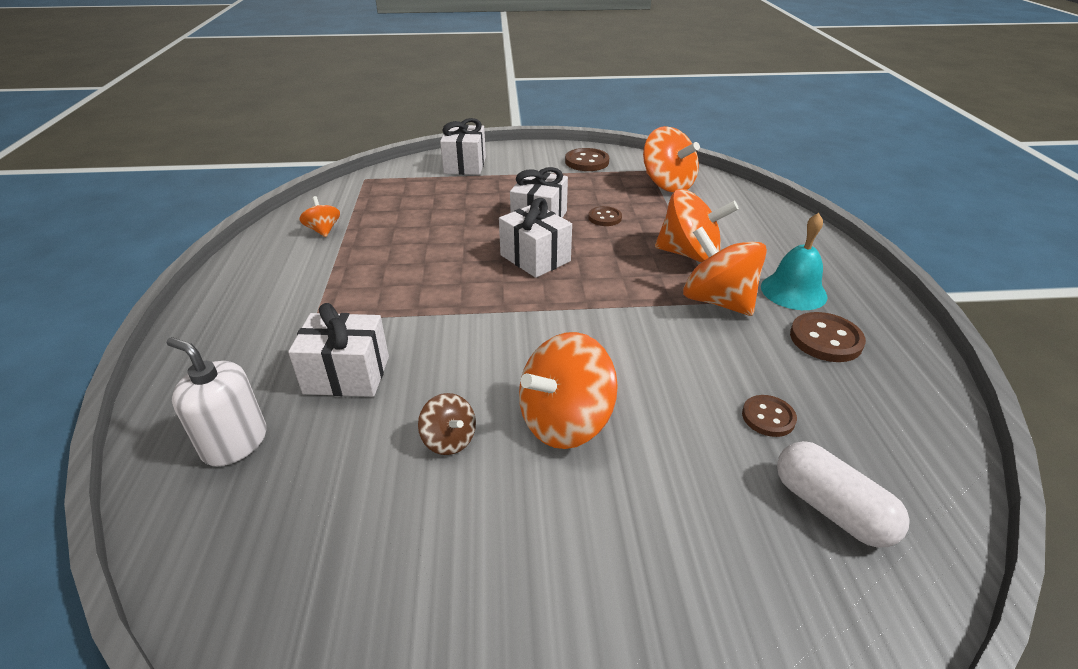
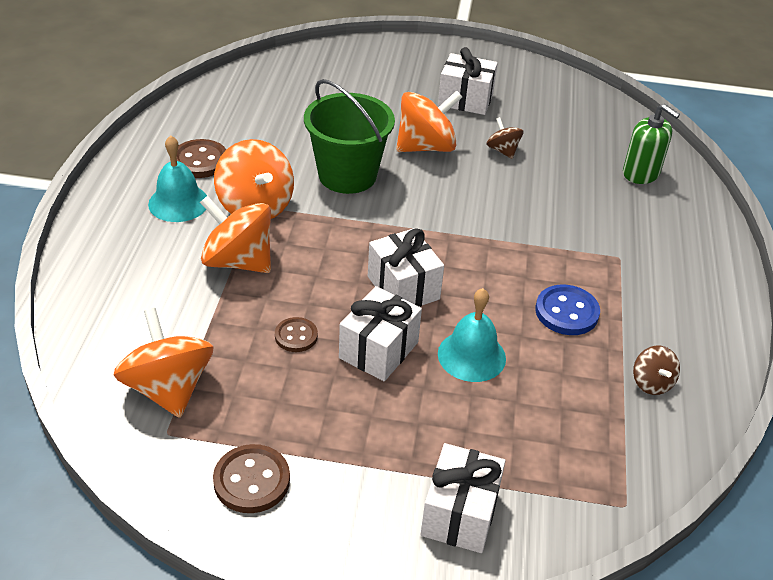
camera: 170 degrees left, 5 degrees up
white soap dispenser [167,337,267,466] -> green soap dispenser [623,104,680,184]
white gift [288,303,389,397] -> white gift moved to [438,47,498,115]
orange spinning top [300,196,340,237] -> brown spinning top [633,346,680,395]
brown button [742,395,797,437] -> none
white capsule [777,441,910,548] -> none
none -> green bucket [304,79,395,194]
none -> turquoise bell [438,288,506,382]
none -> blue button [535,285,600,335]

